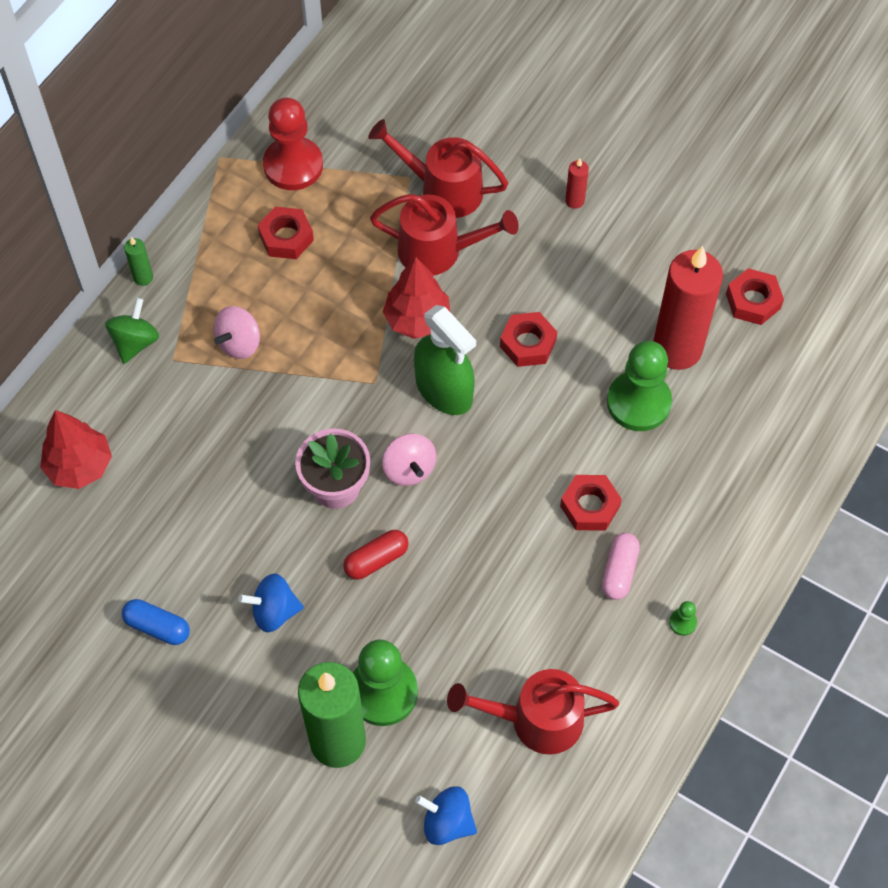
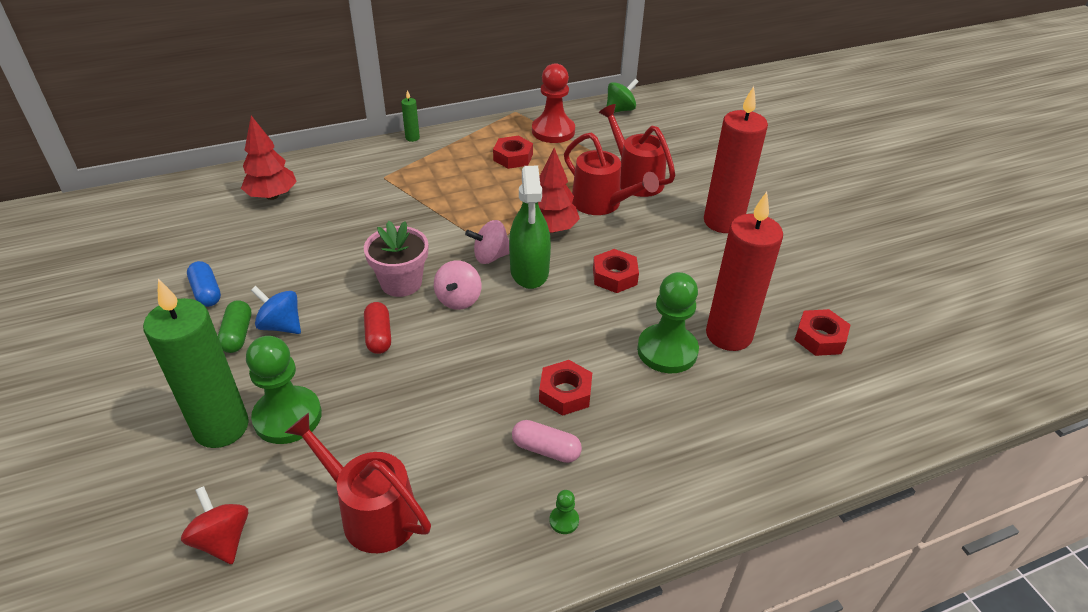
camera: 35 degrees right, 20 degrees down
green spinning top [105,298,159,364] -> green spinning top moved to [607,79,639,113]
pink spinning top [214,306,260,359] -> pink spinning top moved to [465,220,509,264]
red capsule [343,530,409,580] -> red capsule turned 75 degrees clockwise [364,302,391,354]
blue spinning top [415,786,477,845] -> red spinning top [181,486,248,564]
red candle [565,159,589,209] -> red candle [704,86,768,233], size x2.47
pink capsule [602,533,640,600] -> pink capsule turned 60 degrees clockwise [512,420,582,463]
none -> green capsule [218,300,251,353]

